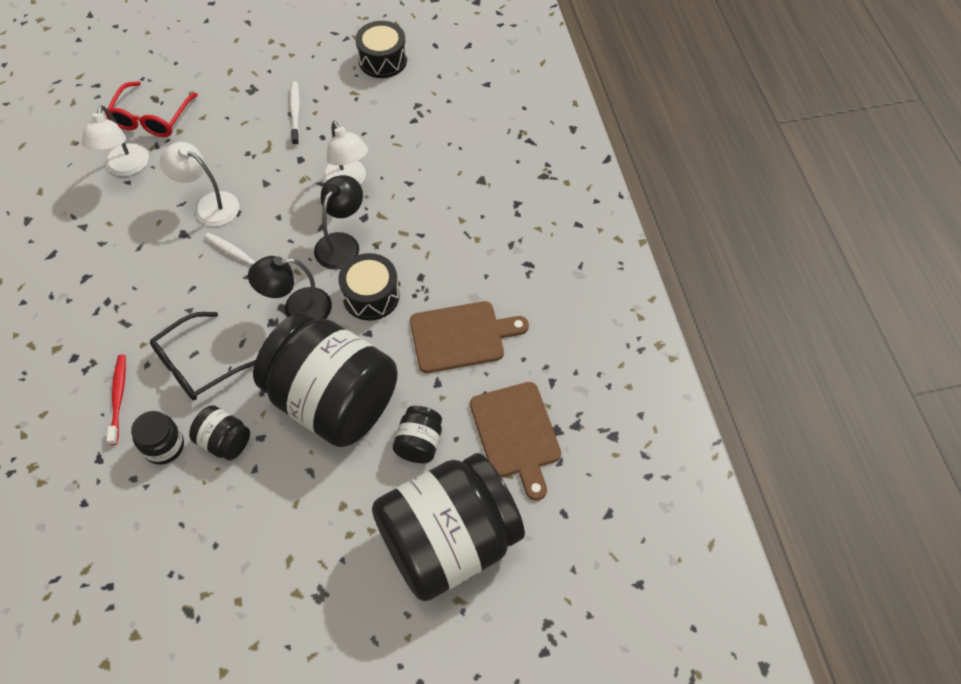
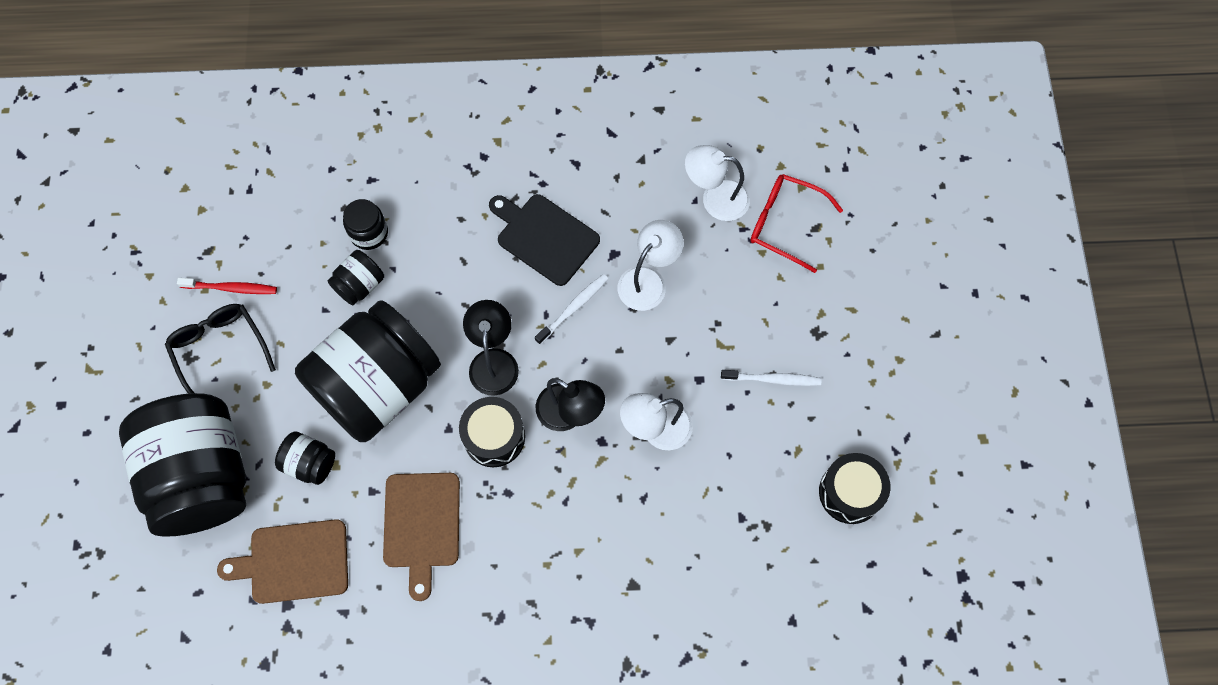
camera: 100 degrees right, 10 degrees up
red toothbrush [106,354,126,445] -> red toothbrush moved to [177,278,277,294]
black glasses [150,312,256,400] -> black glasses moved to [165,304,276,394]
none -> black cutting board [489,194,600,286]

